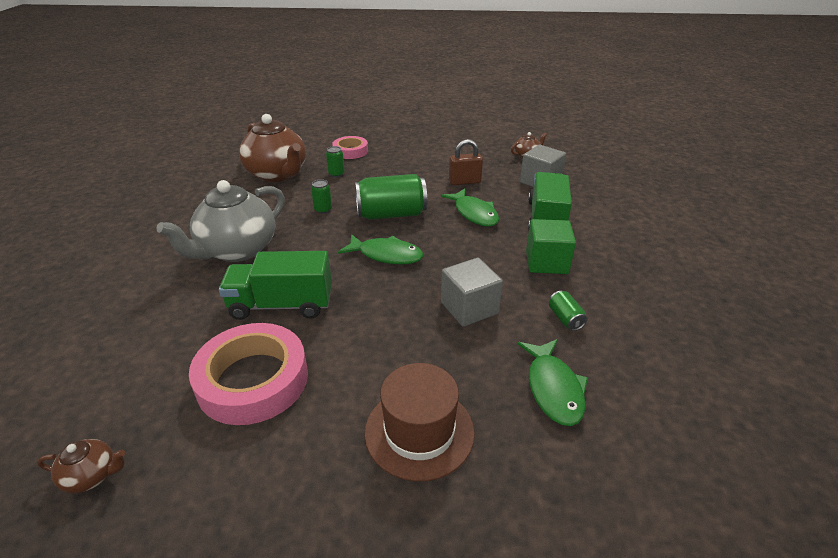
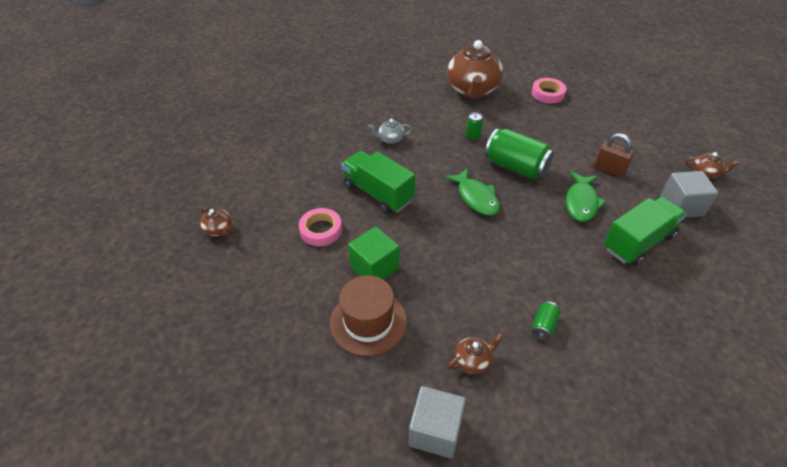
camera: 45 degrees right, 10 degrees up
grey teapot [156,180,285,262] -> grey teapot [368,119,412,144], size x0.43
pink tape [189,323,308,425] -> pink tape [299,208,342,246], size x0.57
green can [326,146,345,177] -> none
grey cube [441,258,503,327] -> grey cube moved to [409,386,466,459]
green fish [517,339,588,426] -> brown teapot [448,333,503,374]
green cube [526,219,576,274] -> green cube moved to [348,226,399,280]

